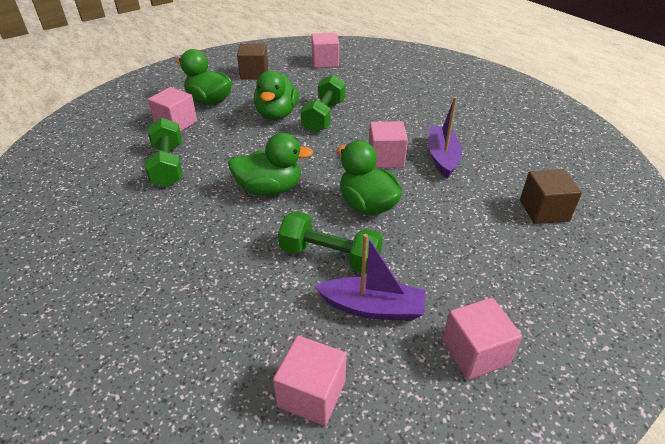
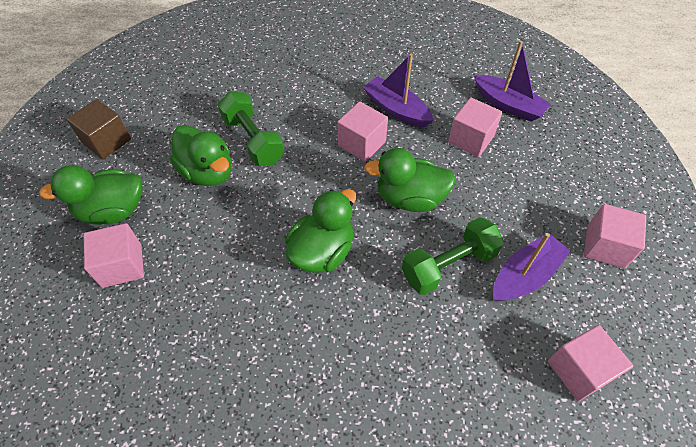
camera: 50 degrees left, 15 degrees up
green dumbbell [145,117,182,187] -> none
pink cube [311,33,339,68] -> pink cube moved to [448,97,503,157]
brown cube [520,169,582,224] -> purple boat [474,41,551,122]

